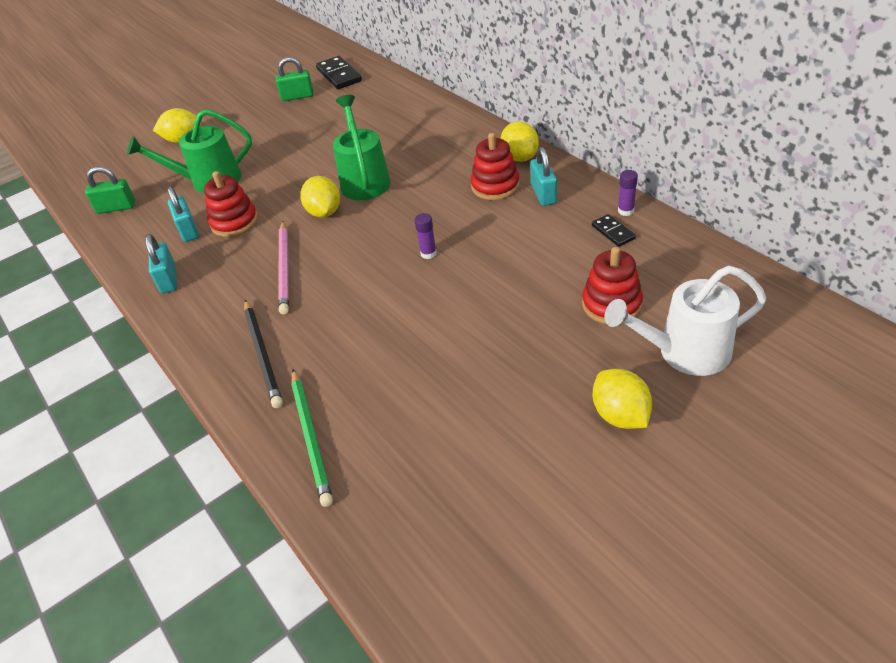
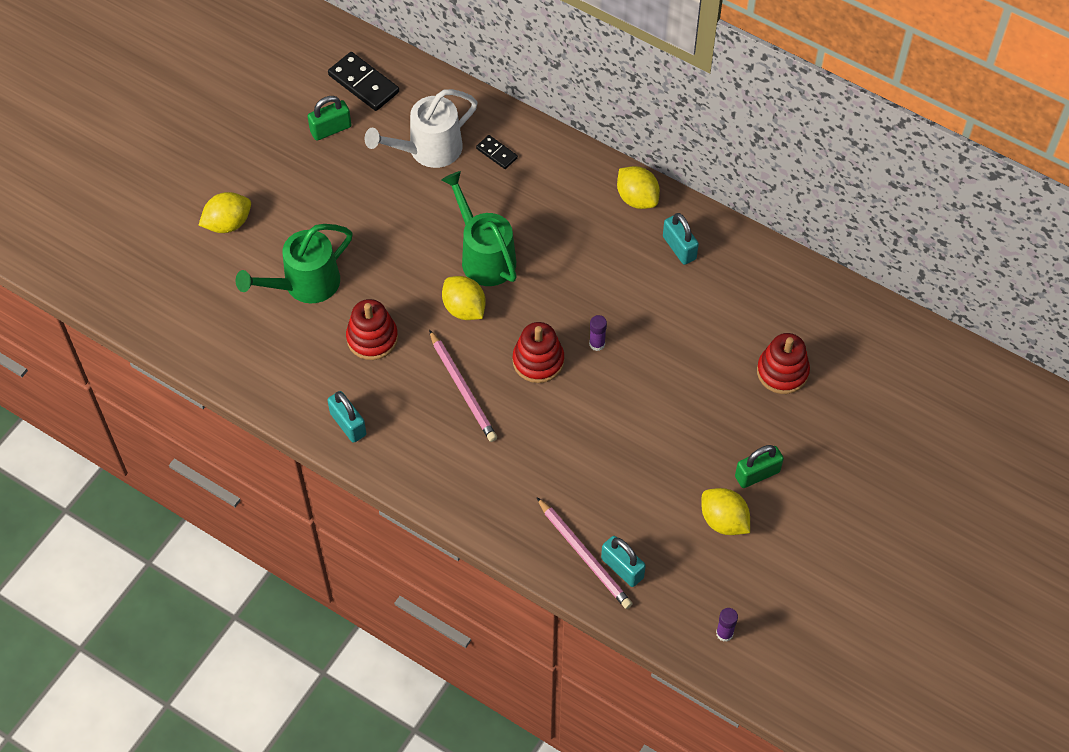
camera: 25 degrees left, 15 degrees up
green padlock [85,167,135,214] -> green padlock moved to [735,445,784,488]
turquoise padlock [167,186,199,242] -> turquoise padlock moved to [601,536,646,587]
black pencil [244,300,283,408] -> none
green pencil [291,369,333,507] -> pink pencil [537,498,633,609]
red stacking toy [471,133,520,200] -> red stacking toy moved to [513,322,564,383]
black domino [592,214,636,247] -> black domino moved to [476,135,518,169]
yellow lemon [593,369,652,429] -> yellow lemon moved to [701,488,750,535]
white watering can [605,266,766,376] -> white watering can moved to [365,89,478,168]
purple glue stick [618,170,638,216] -> purple glue stick moved to [716,608,738,642]

